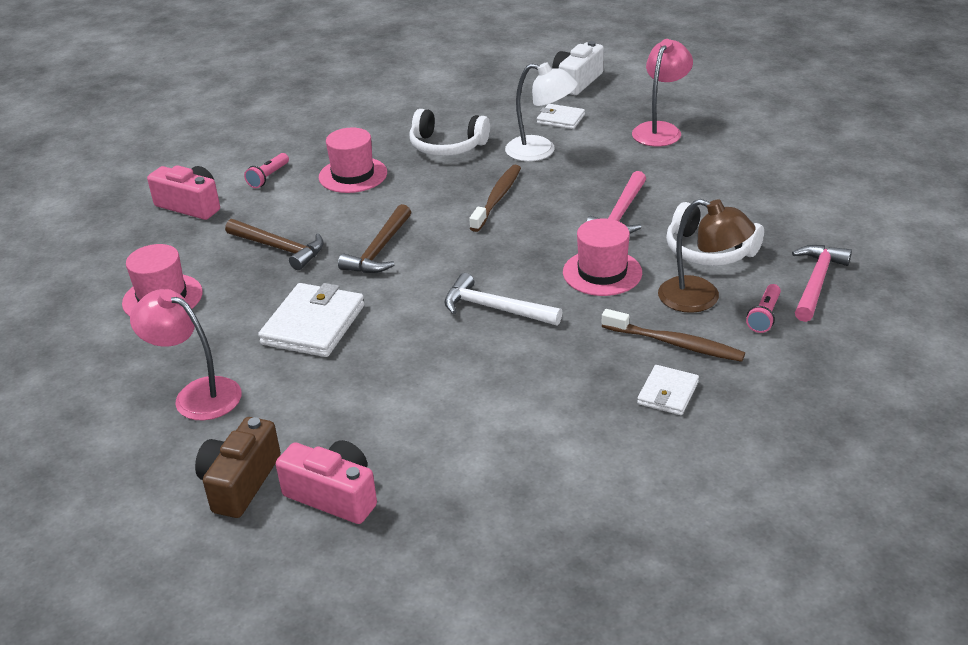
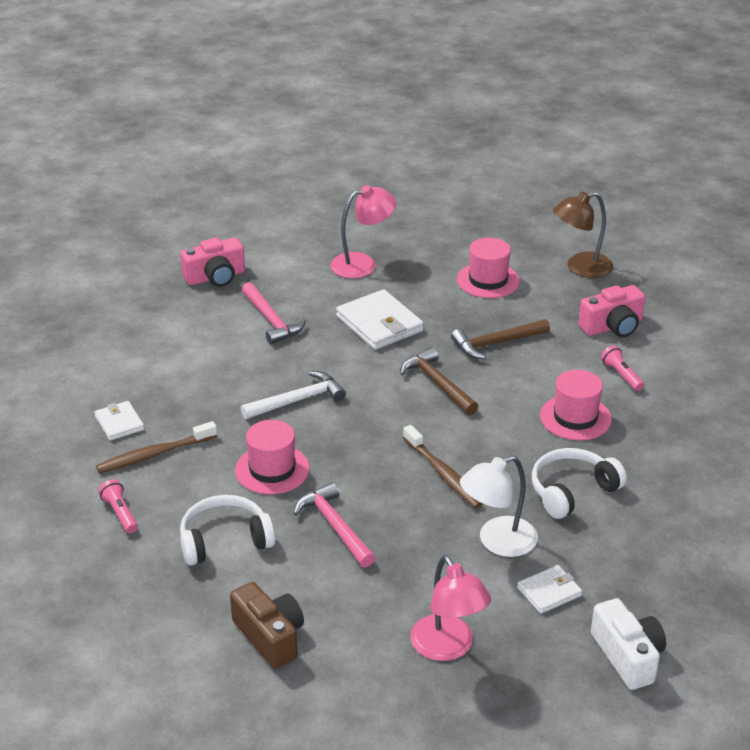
camera: 125 degrees right, 0 degrees up
brown camera [195,417,281,518] -> brown camera moved to [230,582,304,669]
brown lamp [658,199,756,313] -> brown lamp moved to [553,192,613,278]
pink hammer [792,245,852,322] -> pink hammer moved to [242,282,306,344]

